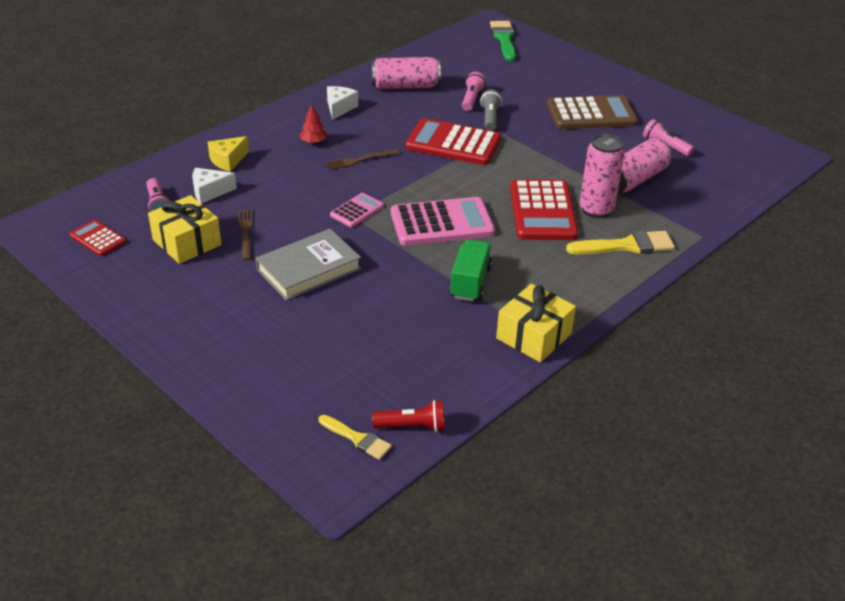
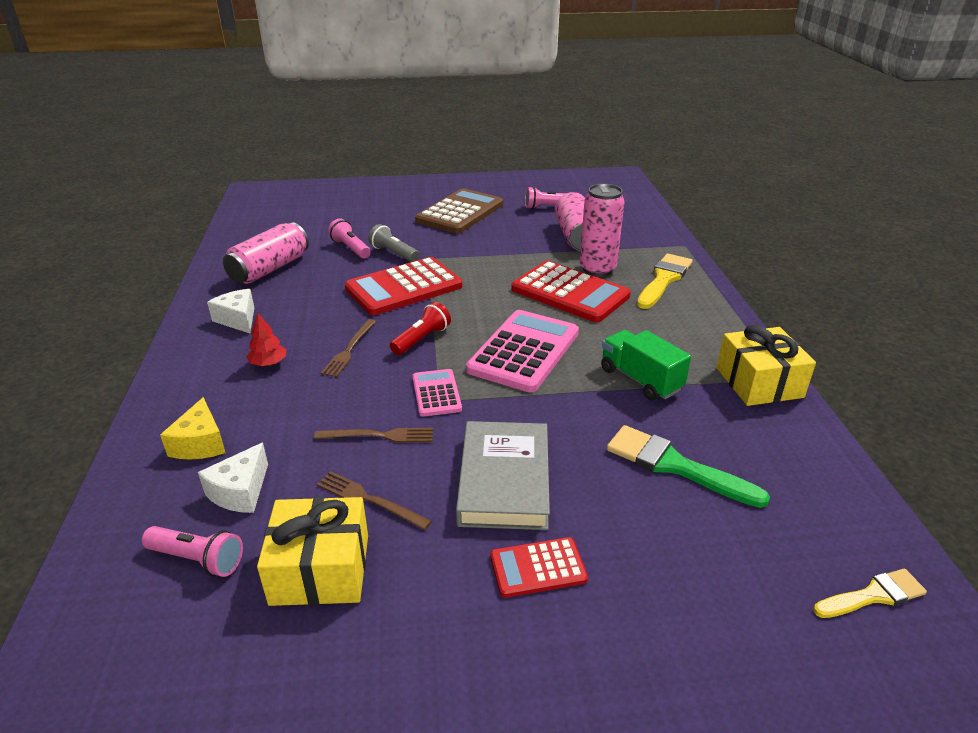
camera: 50 degrees left, 5 degrees down
red calculator [70,220,126,256] -> red calculator moved to [490,537,588,598]
red flashlight [372,400,445,432] -> red flashlight moved to [390,302,451,355]
green brush [490,21,516,62] -> green brush moved to [607,425,770,508]
none -> brown fork [314,428,433,442]

